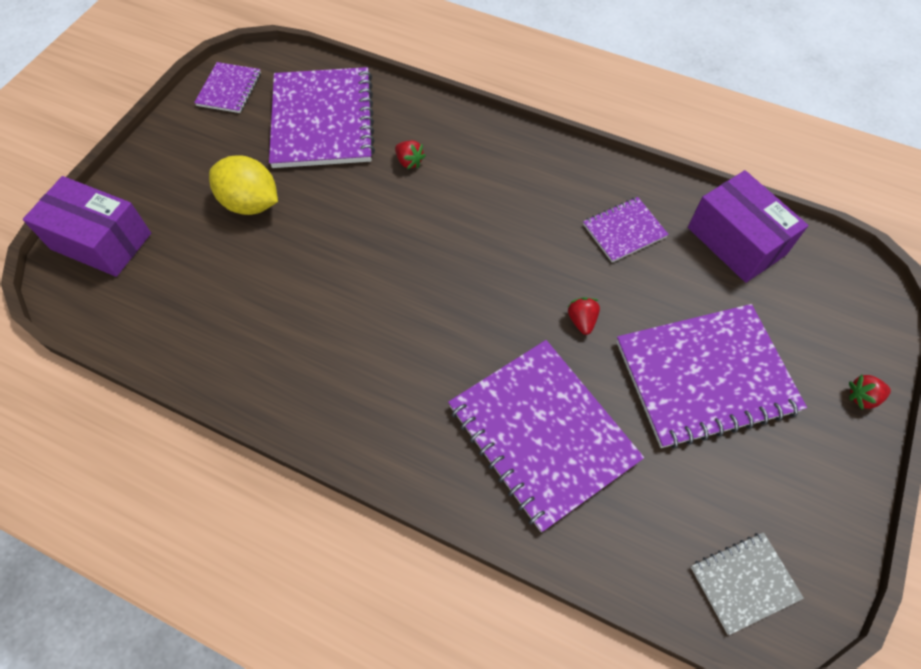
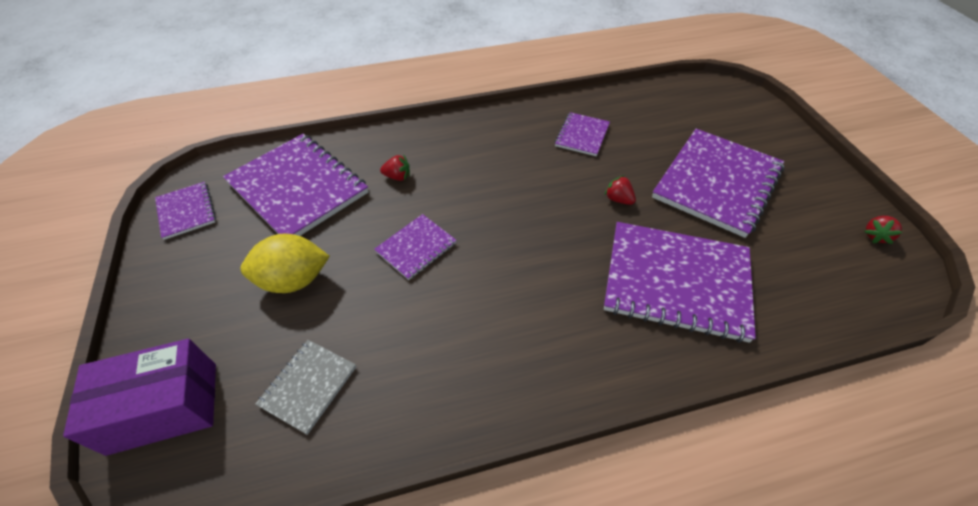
camera: 40 degrees left, 10 degrees down
purple box [688,170,808,283] -> none
grey notebook [691,532,804,635] -> grey notebook moved to [255,340,356,435]
red strawberry [849,375,891,410] -> red strawberry moved to [864,216,903,244]
none -> purple notebook [374,214,457,280]

